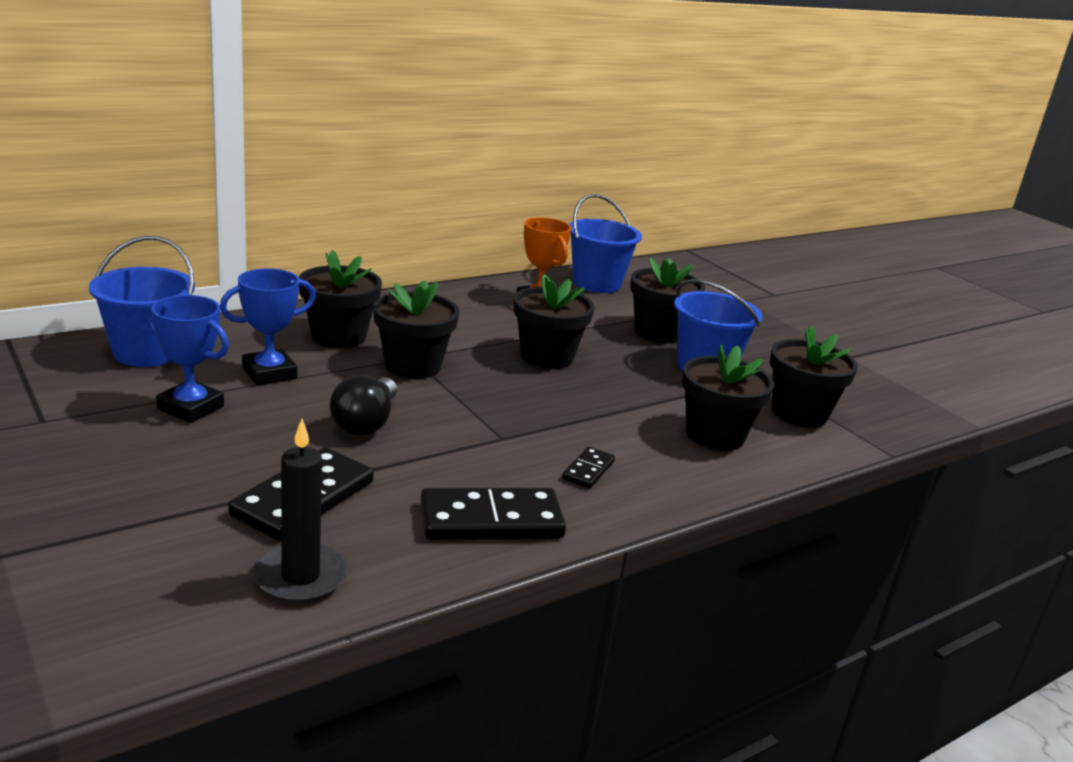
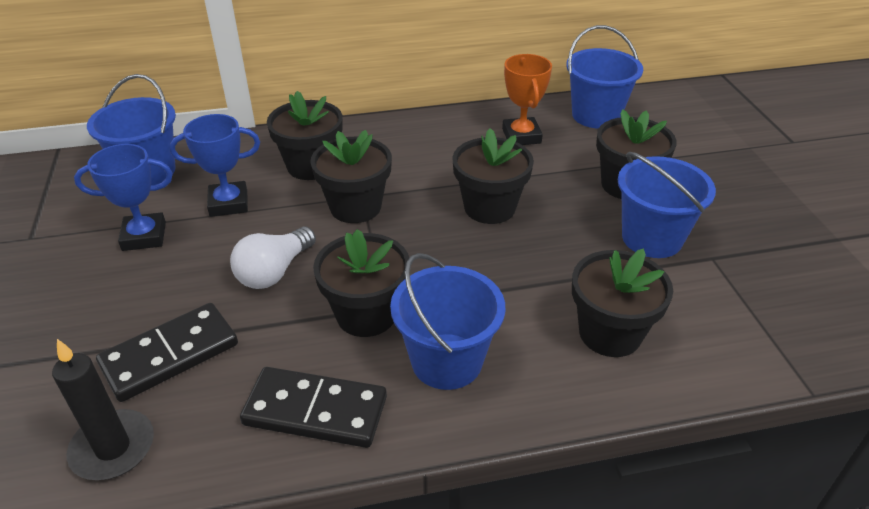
camera: 25 degrees right, 15 degrees up
blue trophy [147,295,229,423] -> blue trophy turned 60 degrees counterclockwise [74,144,173,251]
black light bulb [330,375,397,436] -> white light bulb [230,226,316,289]
black domino [562,447,615,488] -> blue bucket [390,253,505,390]
black flower pot [770,325,858,428] -> black flower pot moved to [313,229,409,337]

